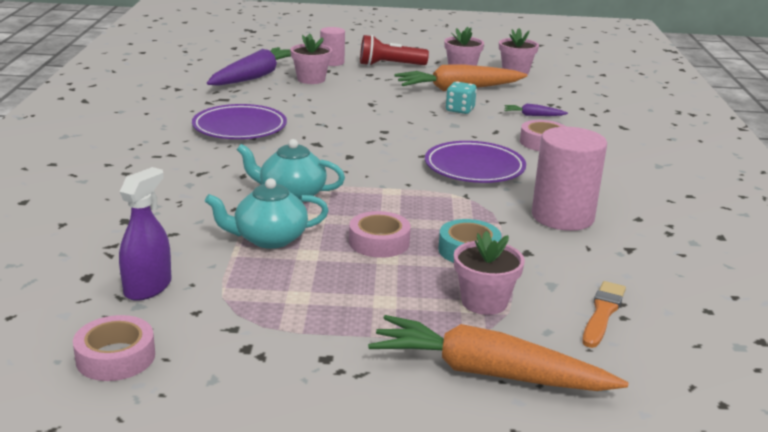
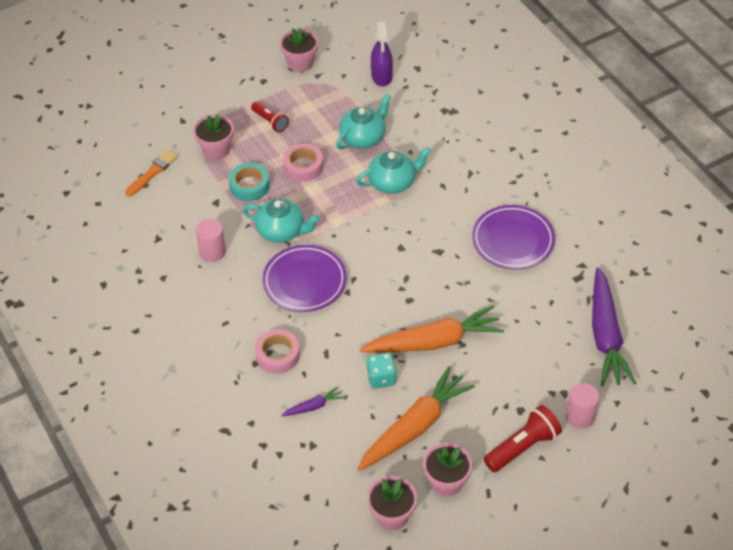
camera: 150 degrees right, 25 degrees up
pink tape [73,315,155,381] -> none
pink flower pot [290,33,332,84] -> pink flower pot moved to [280,28,318,72]
orange carrot [368,315,628,391] -> orange carrot moved to [360,305,504,353]
pink cylinder [532,127,607,231] -> pink cylinder [196,219,226,262], size x0.57
orange brush [582,281,626,348] -> orange brush turned 135 degrees counterclockwise [125,149,178,196]
none -> turquoise teapot [243,198,320,243]
none -> red flashlight [251,102,289,132]

